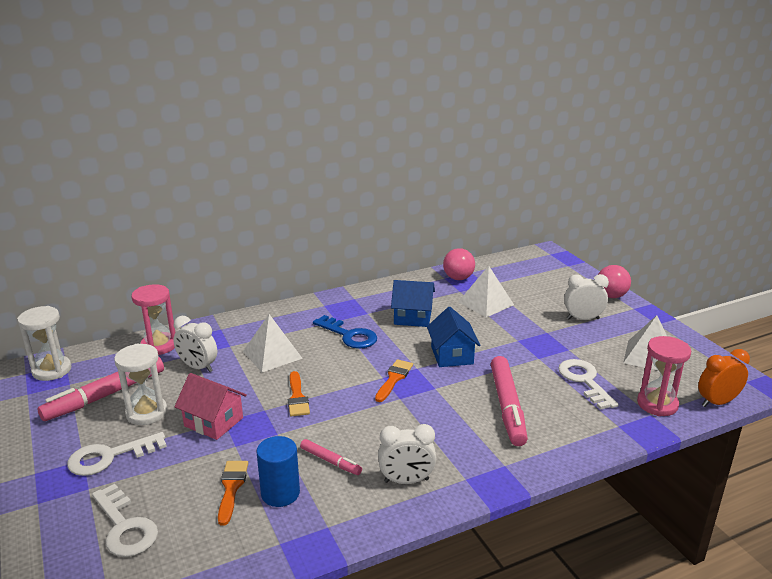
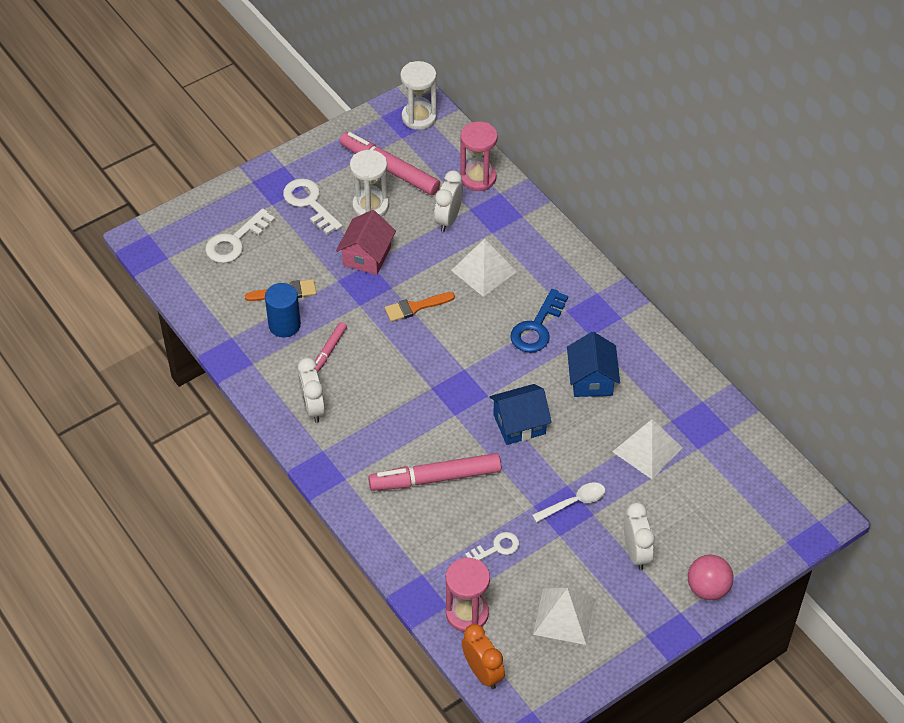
camera: 80 degrees right, 25 degrees up
orange brush [375,359,413,402] -> none
pink ball [443,248,475,280] -> none
white key [558,359,619,410] -> white key [465,532,519,560], size x0.62
none -> white spoon [532,482,605,523]

